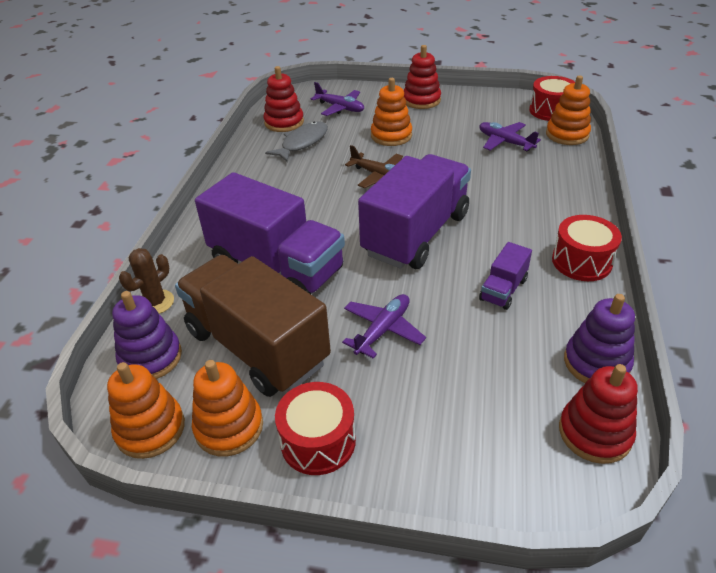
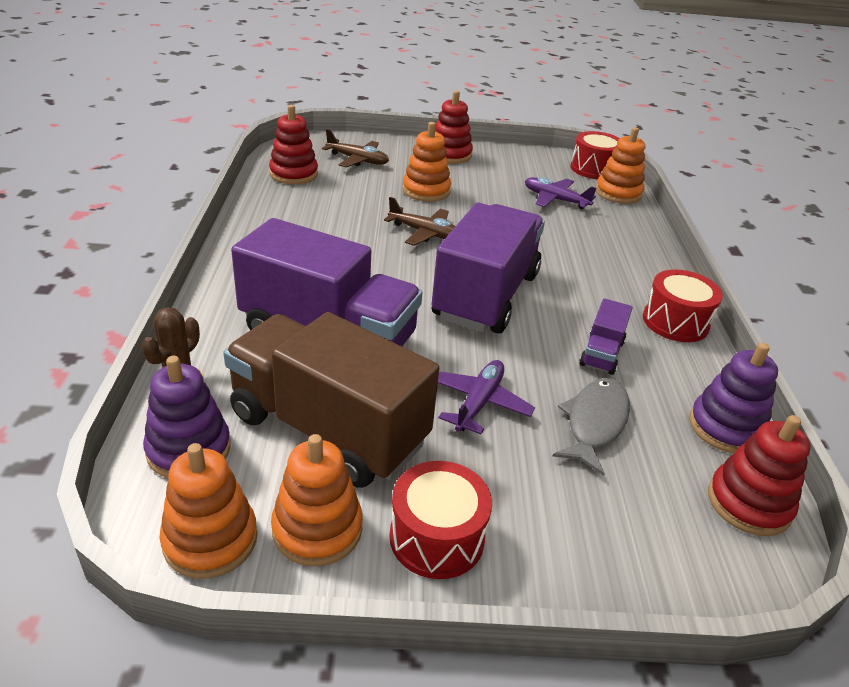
camera: 15 degrees left, 5 degrees down
grey fish [265,121,328,162] -> grey fish moved to [553,378,630,476]
purple plane [311,82,364,116] -> brown plane [322,129,389,167]

